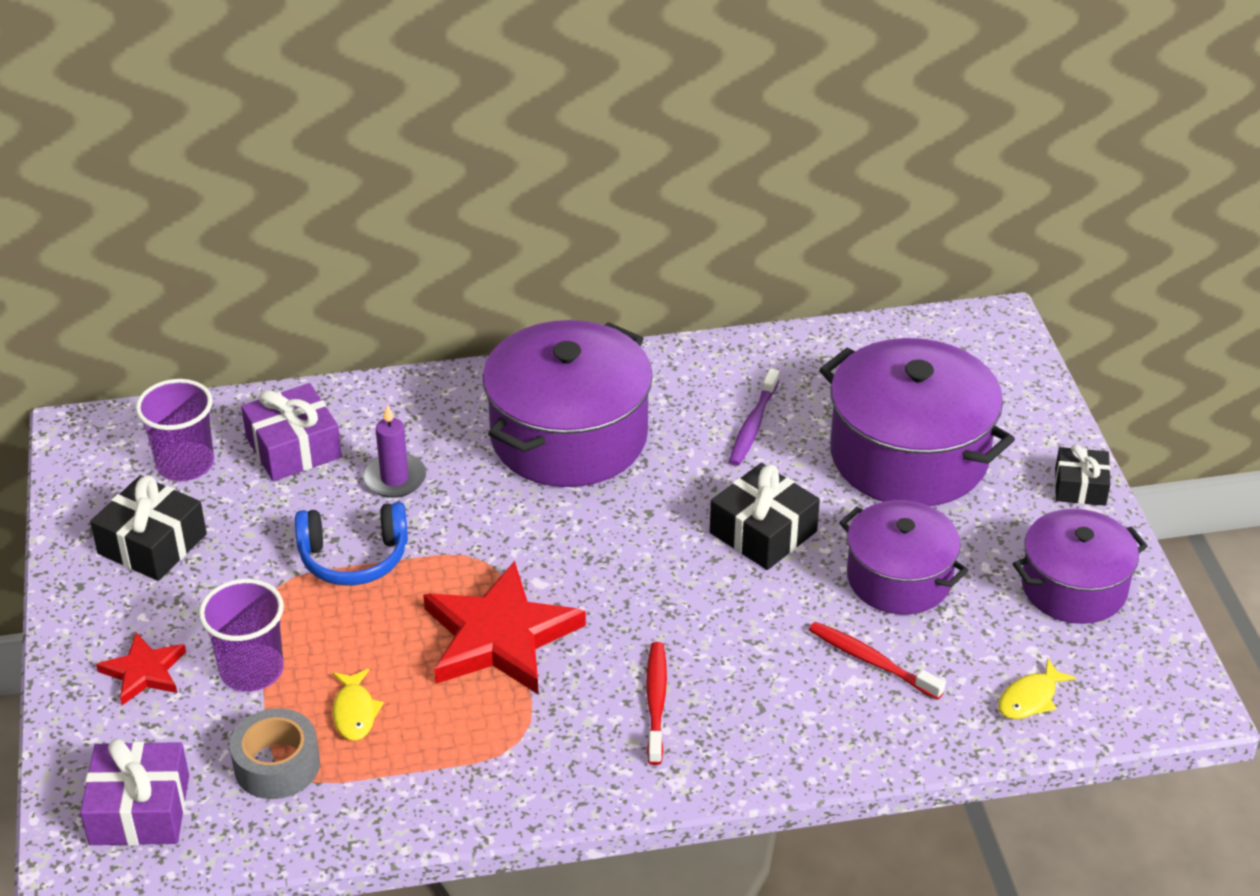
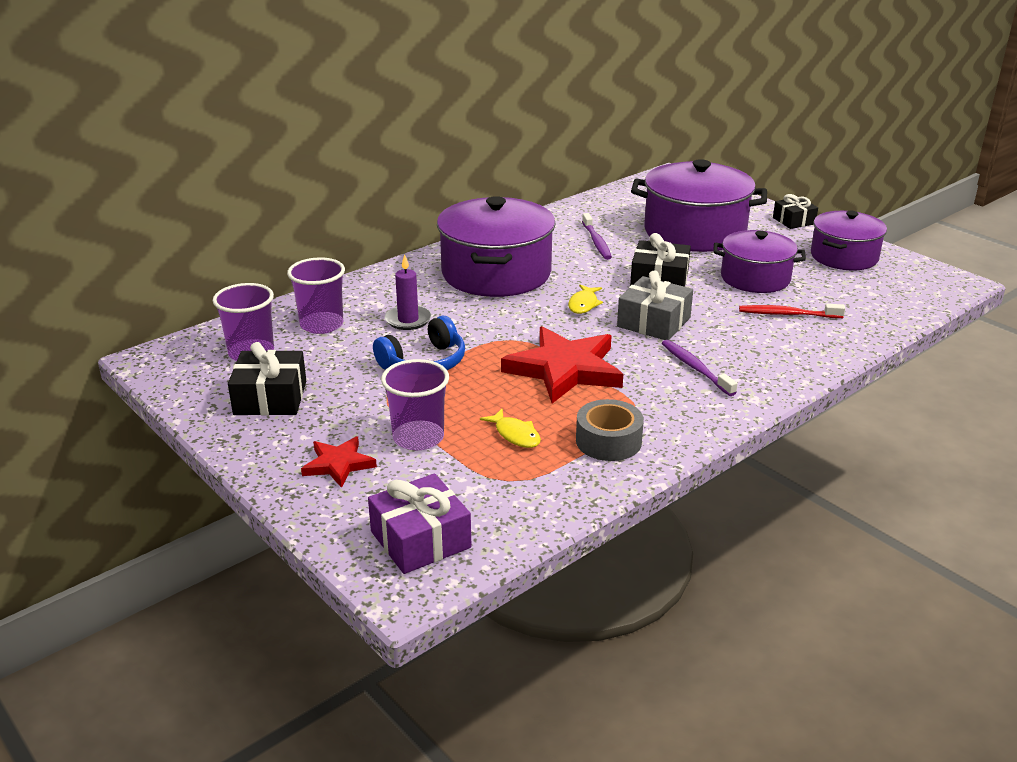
camera: 30 degrees left, 10 degrees down
grey tape [230,708,320,799] -> grey tape moved to [576,399,644,461]
purple gift [241,383,342,481] -> purple cup [287,257,345,334]
red toothbrush [646,642,667,765] -> purple toothbrush [662,340,738,396]
yellow fish [998,658,1076,719] -> yellow fish moved to [568,285,603,314]
none -> grey gift [617,271,693,340]

